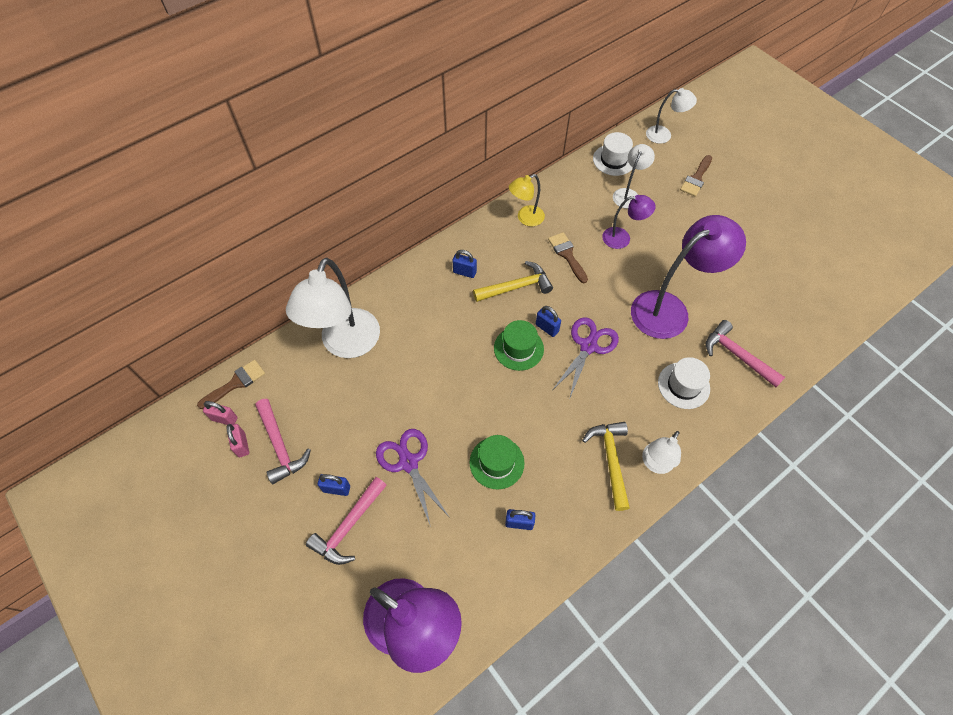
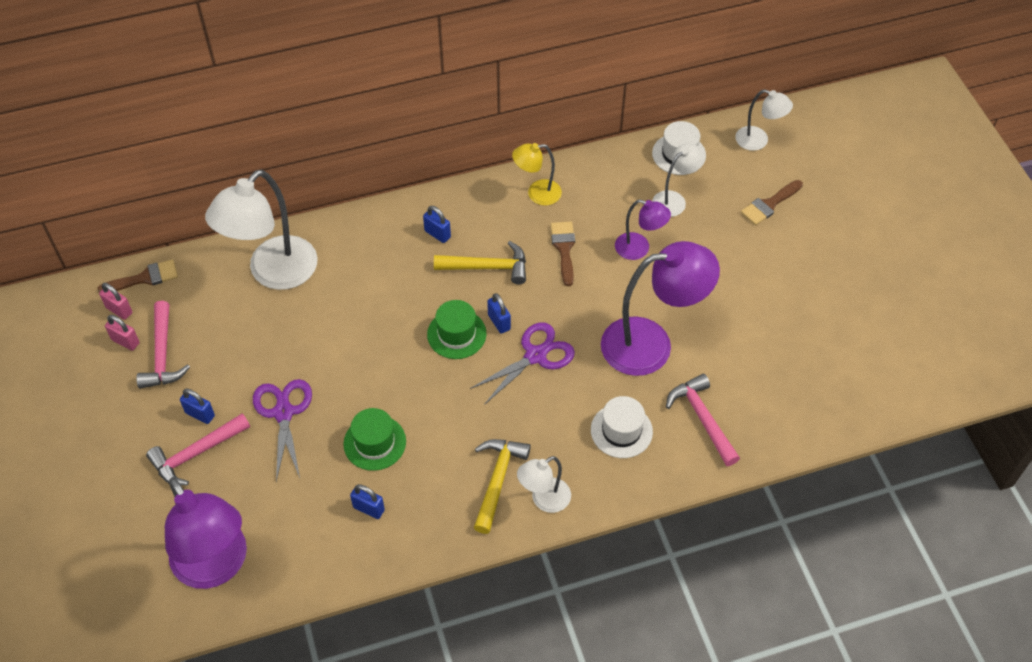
camera: 20 degrees right, 5 degrees down
pink padlock [226,424,249,458] -> pink padlock turned 60 degrees counterclockwise [105,315,140,351]

